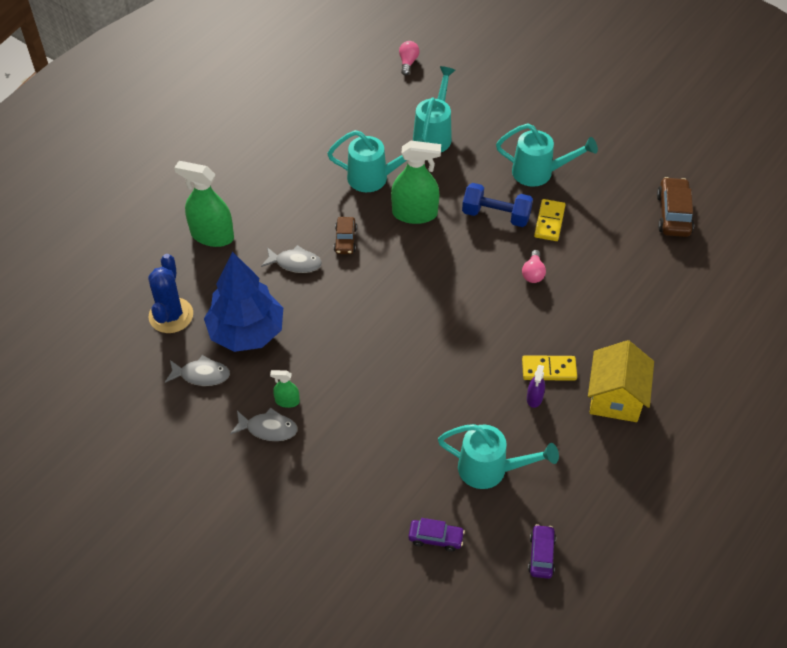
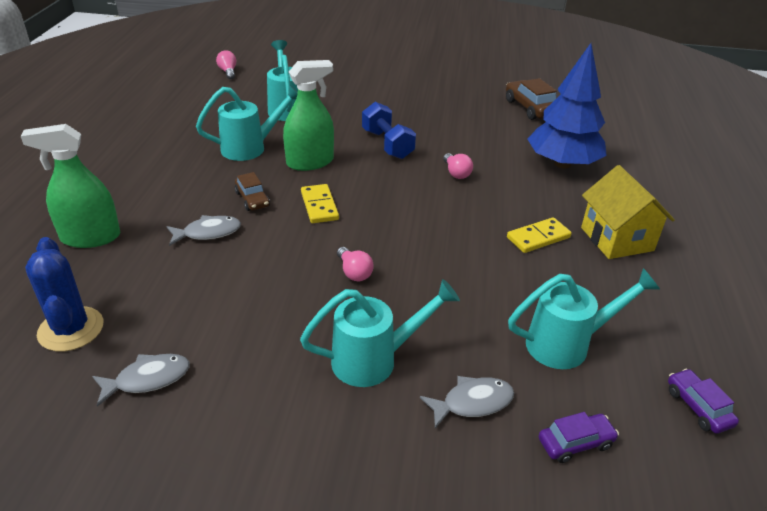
camera: 30 degrees left, 15 degrees down
blue tree [204,252,283,352] -> blue tree moved to [528,43,607,168]
grey fish [230,408,298,441] -> grey fish moved to [420,376,514,428]
green spray bottle [270,370,300,408] -> none
blue dumbbell [462,183,533,227] -> blue dumbbell turned 75 degrees clockwise [362,102,416,159]
turquoise watering can [496,123,598,187] -> turquoise watering can moved to [300,279,460,387]
purple spray bottle [527,365,545,408] -> none
yellow domino [534,199,565,241] -> yellow domino moved to [301,184,339,223]
none -> pink light bulb [337,247,374,281]

